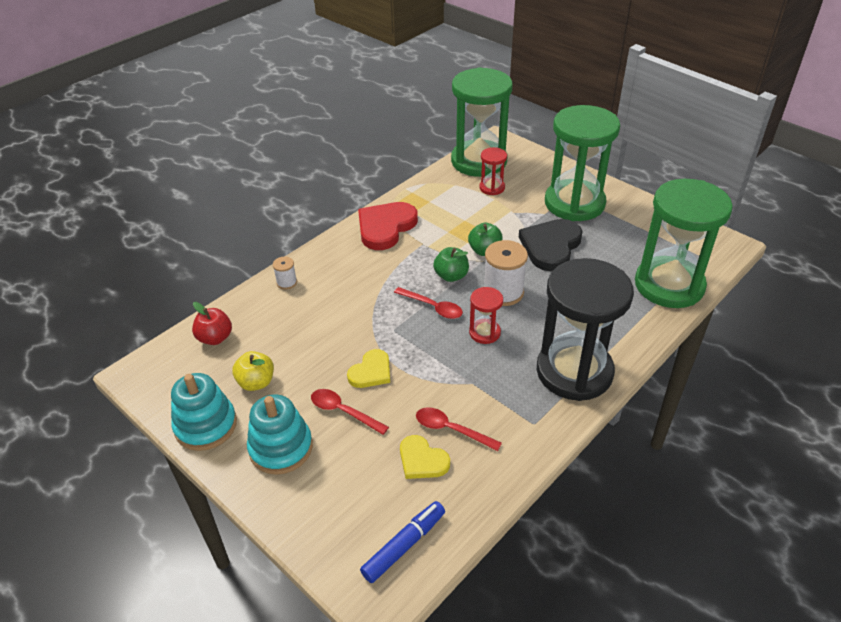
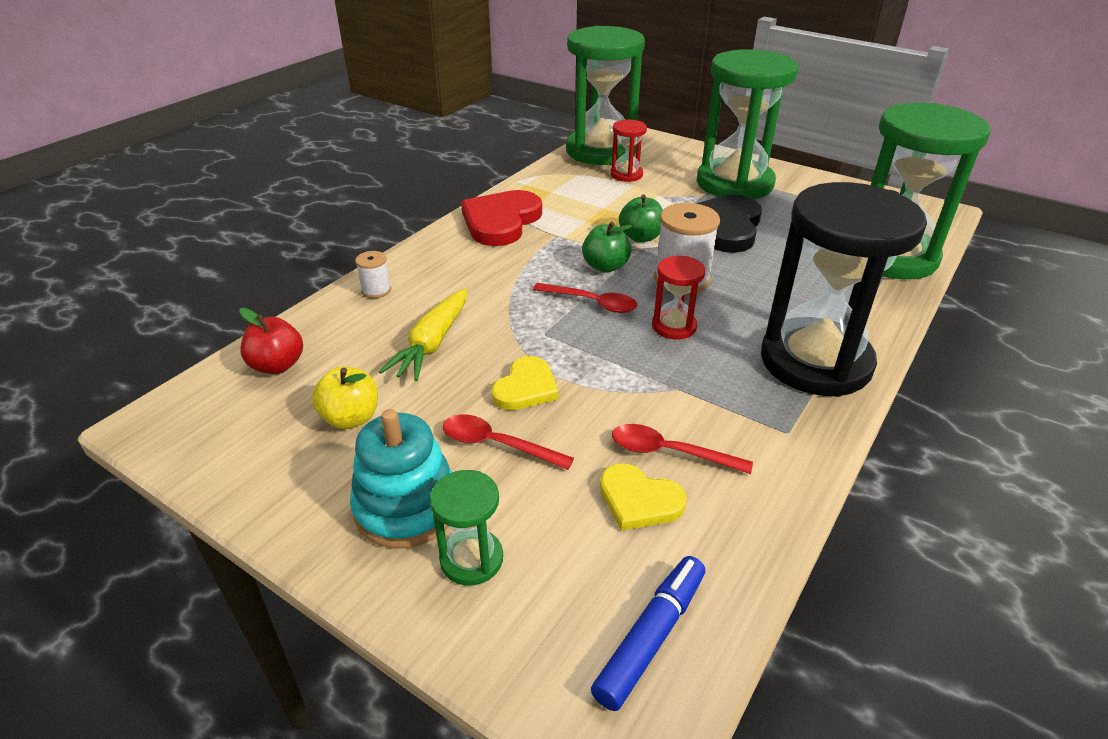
camera: 10 degrees left, 5 degrees down
turquoise stacking toy [171,373,237,451] -> none
none -> yellow carrot [379,288,467,381]
none -> green hourglass [430,470,503,585]

